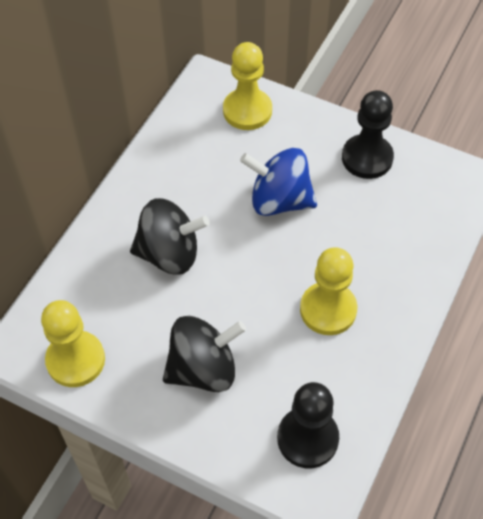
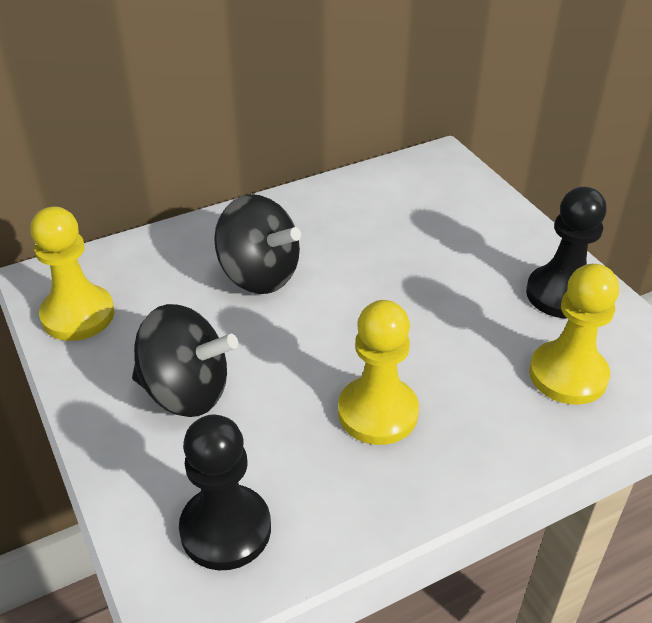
camera: 35 degrees right, 15 degrees down
yellow pawn [223,42,272,130] -> yellow pawn moved to [529,264,619,405]
blue spinning top [240,148,317,216] -> none

